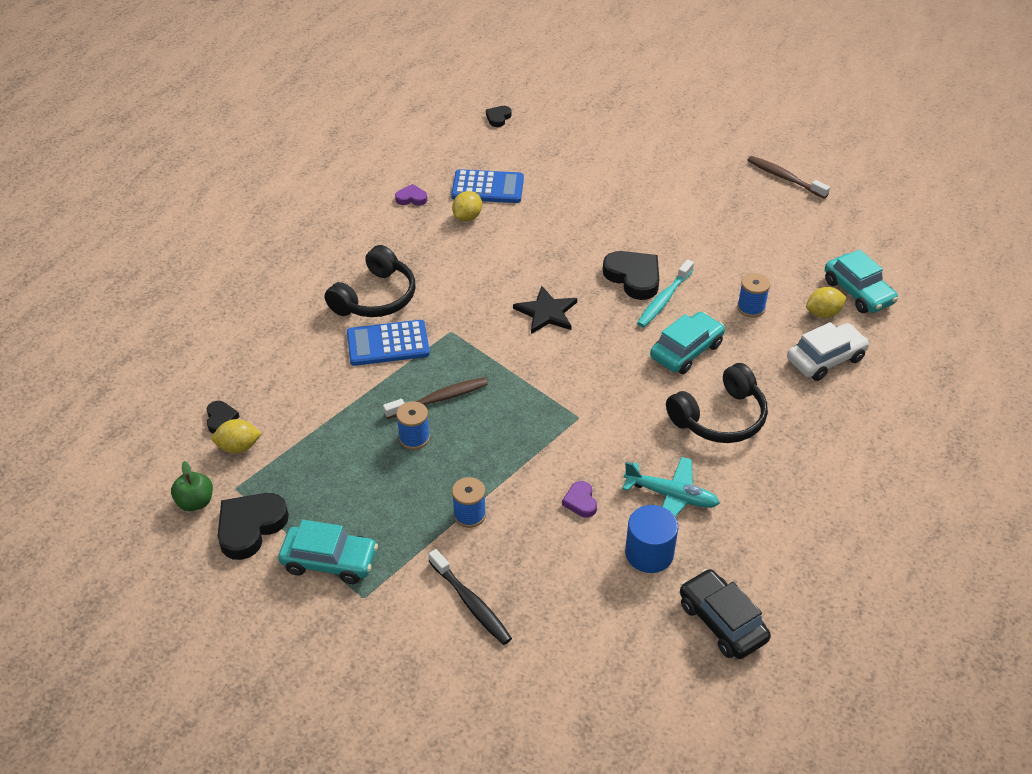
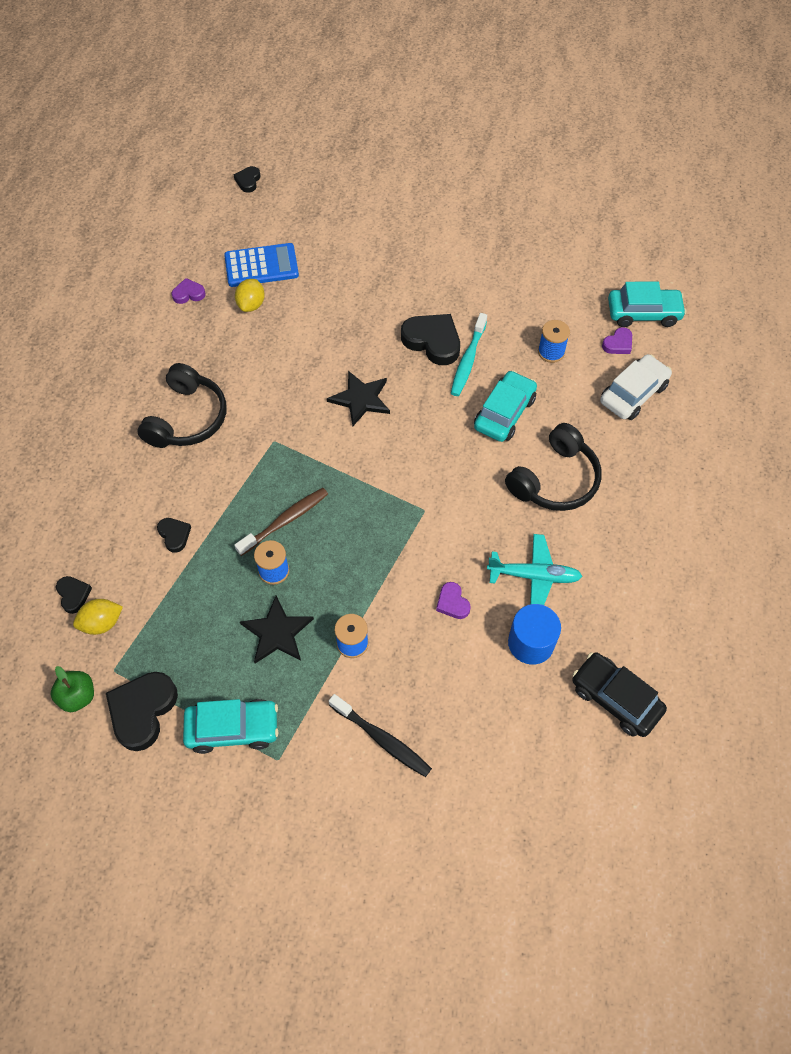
camera: 15 degrees left, 15 degrees up
blue calculator [347,320,430,366] -> none
brown toothbrush [748,156,830,199] -> none
yellow lemon [806,287,847,318] -> purple heart [602,327,632,354]
turquoise car [825,249,898,313] -> turquoise car turned 45 degrees counterclockwise [608,282,686,327]
none -> black heart [157,518,191,553]
none -> black star [240,596,314,664]

